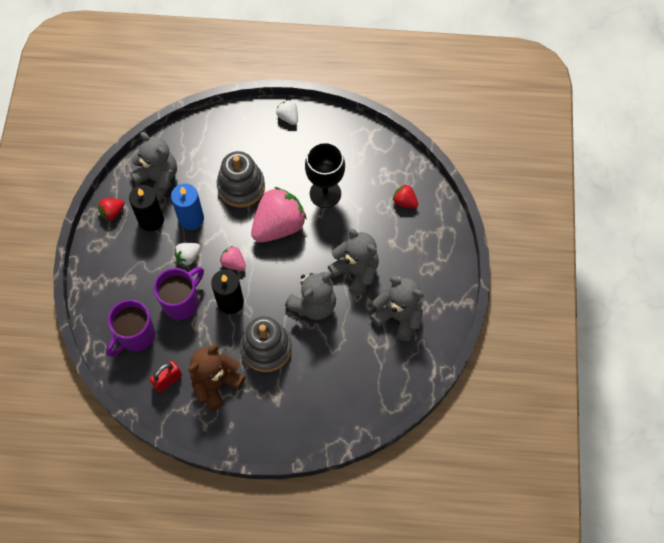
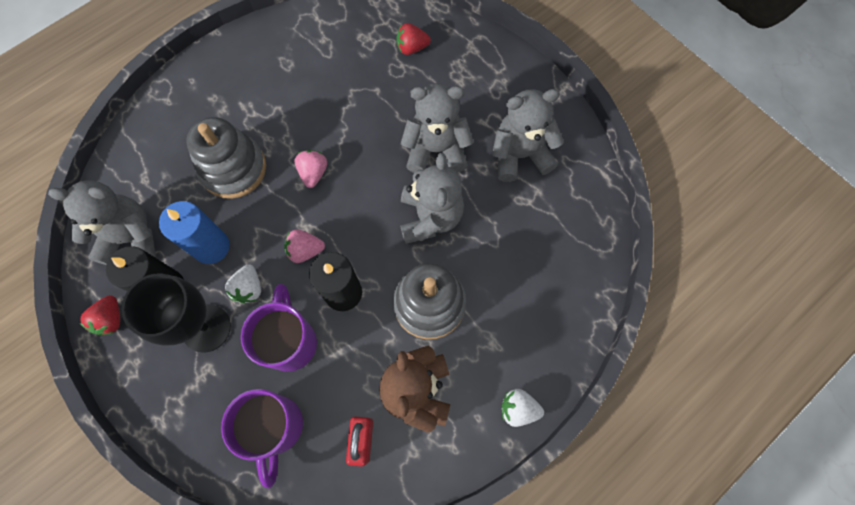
camera: 45 degrees left, 5 degrees up
pink strawberry [251,187,307,243] -> pink strawberry [295,150,327,188], size x0.46
white strawberry [276,100,298,125] -> white strawberry moved to [502,389,544,427]
black goblet [305,142,345,208] -> black goblet moved to [122,273,231,353]

